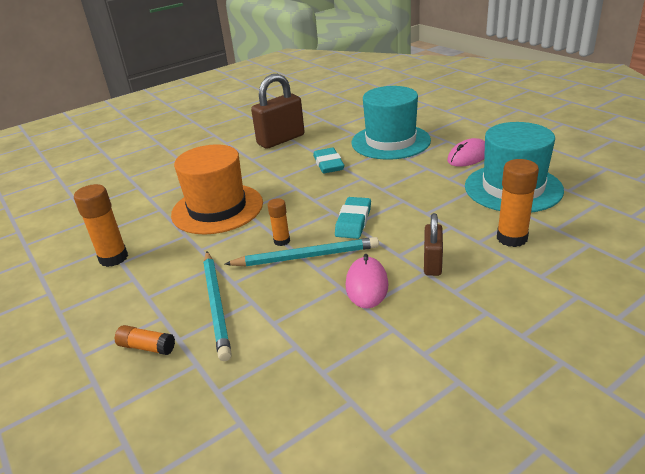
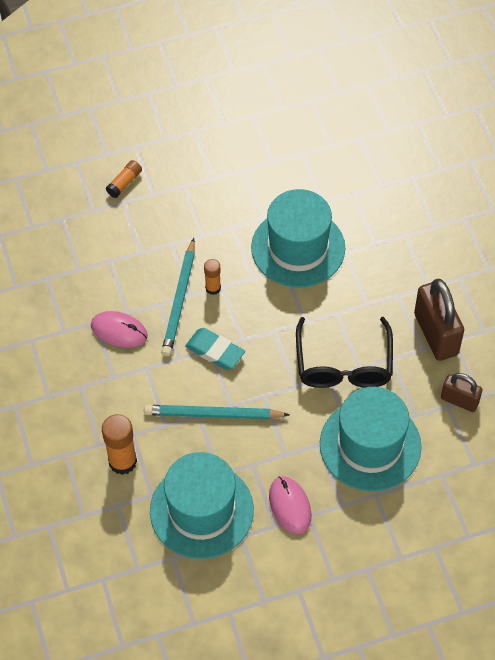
camera: 105 degrees right, 25 degrees up
orange glue stick [74,184,128,267] -> none
orange hat [171,144,263,235] -> turquoise hat [251,189,345,288]
turquoise pencil [203,251,232,361] -> turquoise pencil moved to [144,405,290,420]
turquoise eraser [313,148,344,173] -> black glasses [296,317,393,388]
brown padlock [424,213,443,276] -> brown padlock moved to [441,373,482,412]

